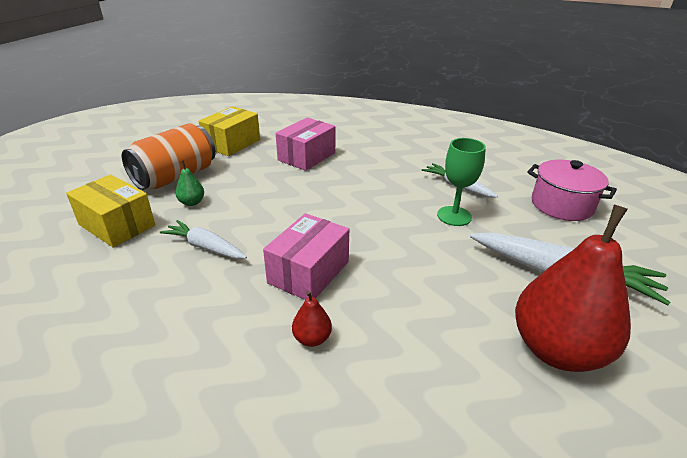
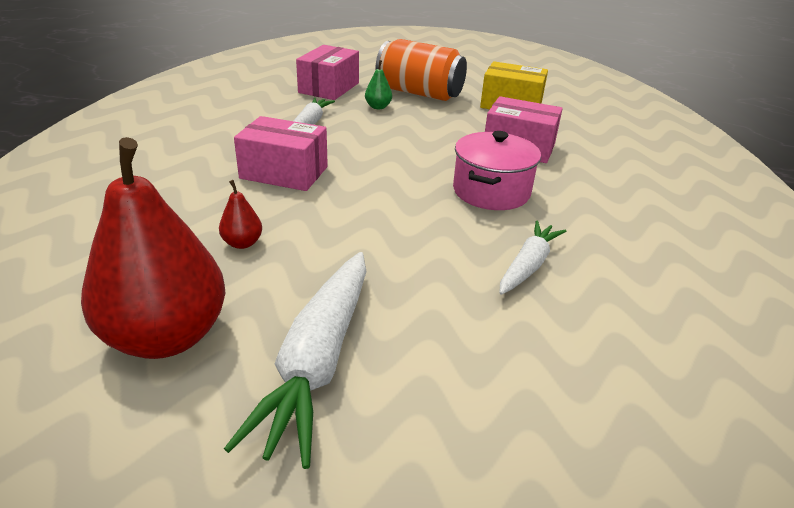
camera: 75 degrees right, 0 degrees up
yellow box [66,174,155,247] -> pink box [296,45,359,100]
red pear [292,291,332,347] -> red pear moved to [219,180,262,249]
green goblet [437,138,486,226] -> none
pink pot [527,160,617,221] -> pink pot moved to [453,131,541,210]

